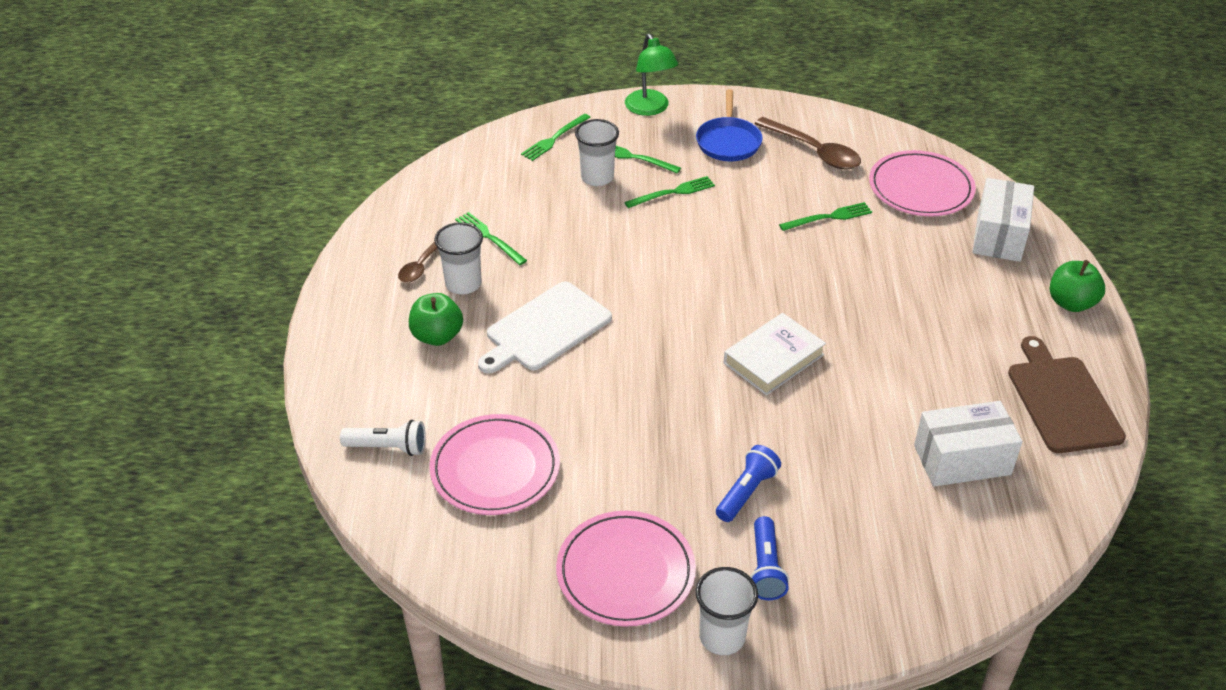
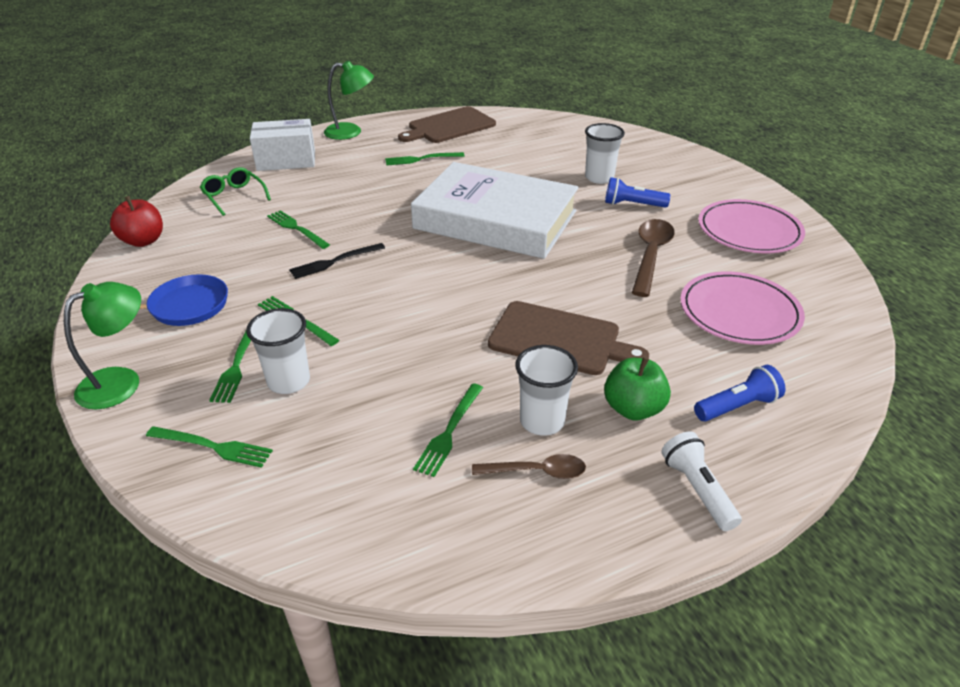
camera: 115 degrees left, 5 degrees down
white flashlight [340,420,426,456] -> white flashlight moved to [661,432,742,531]
white cutting board [478,282,612,374] -> brown cutting board [488,301,649,375]
white cup [696,567,758,655] -> white cup moved to [585,123,625,184]
white book [724,313,826,395] -> white book [411,162,579,259], size x1.97
blue flashlight [750,516,789,600] -> blue flashlight moved to [694,365,786,421]
brown spoon [755,117,861,170] -> brown spoon moved to [632,219,675,297]
pink plate [869,150,976,216] -> green glasses [200,167,271,216]
white box [914,401,1022,487] -> none
green apple [1050,260,1105,312] -> green lamp [324,61,374,140]
none -> red apple [110,196,163,247]
none -> black fork [289,243,385,279]
none -> green fork [385,152,464,165]

